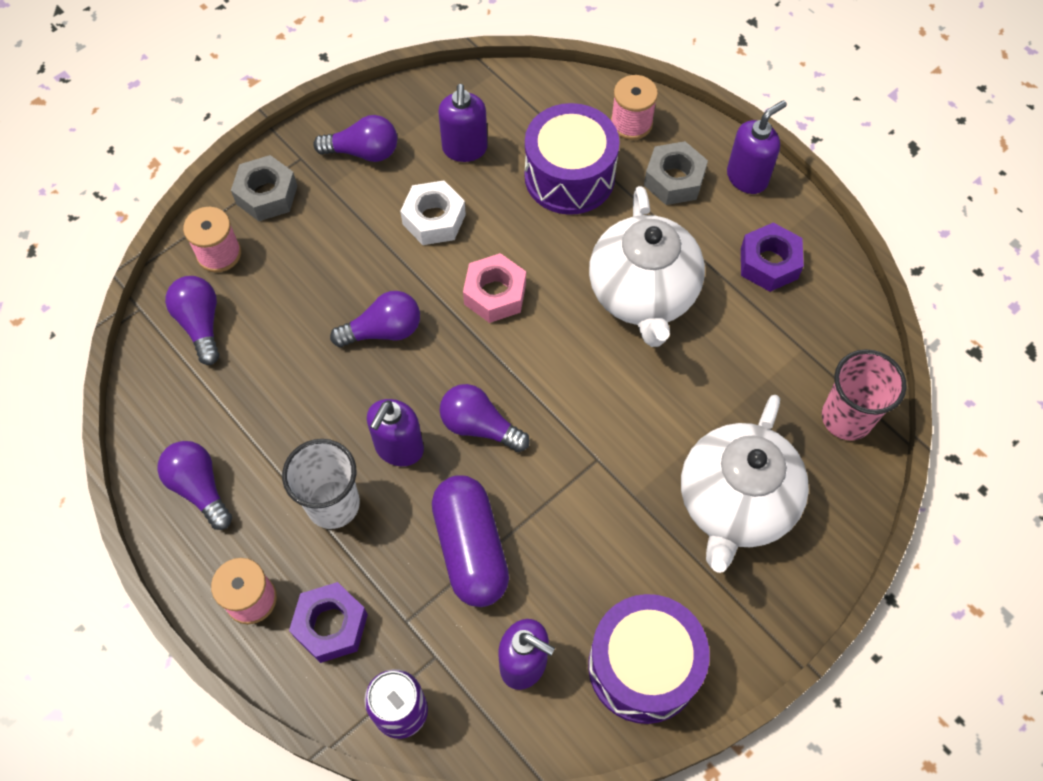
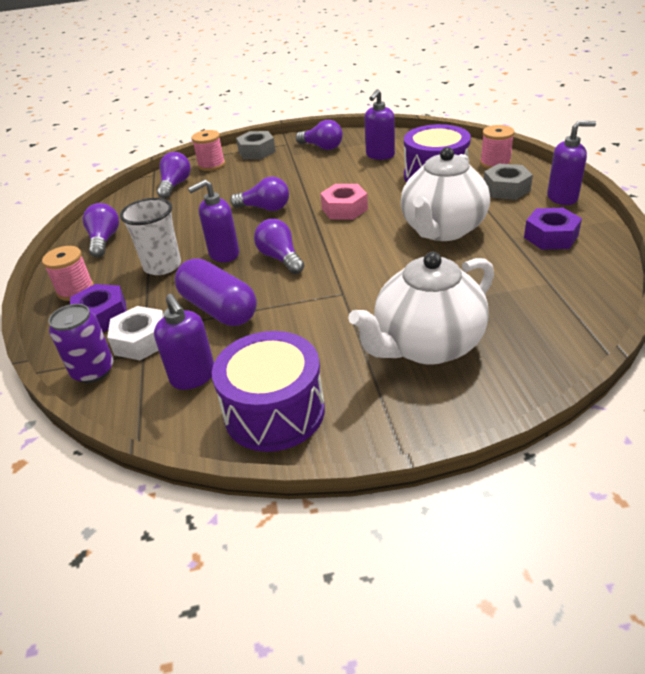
camera: 35 degrees right, 25 degrees down
white nut [400,180,466,245] -> white nut moved to [107,306,164,360]
purple capsule [432,475,509,607] -> purple capsule turned 60 degrees counterclockwise [175,258,257,326]
pink cup [822,349,907,441] -> none

